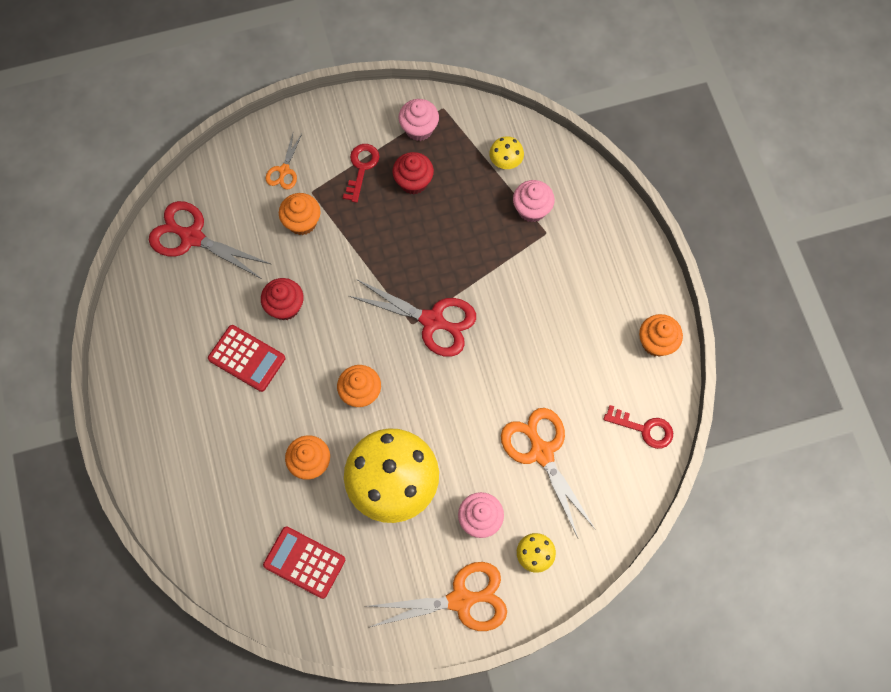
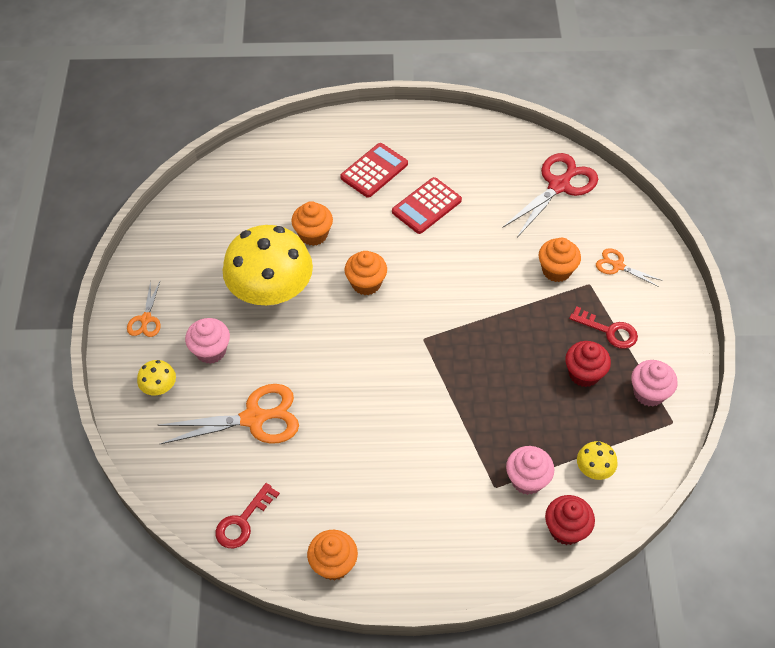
camera: 105 degrees right, 15 degrees down
red cupcake [261,278,304,320] -> red cupcake moved to [545,495,595,545]
red calculator [263,526,345,599] -> red calculator moved to [340,143,408,198]
red scissors [349,279,476,357] -> none
orange scissors [366,562,507,631] -> orange scissors [127,281,161,337], size x0.53

